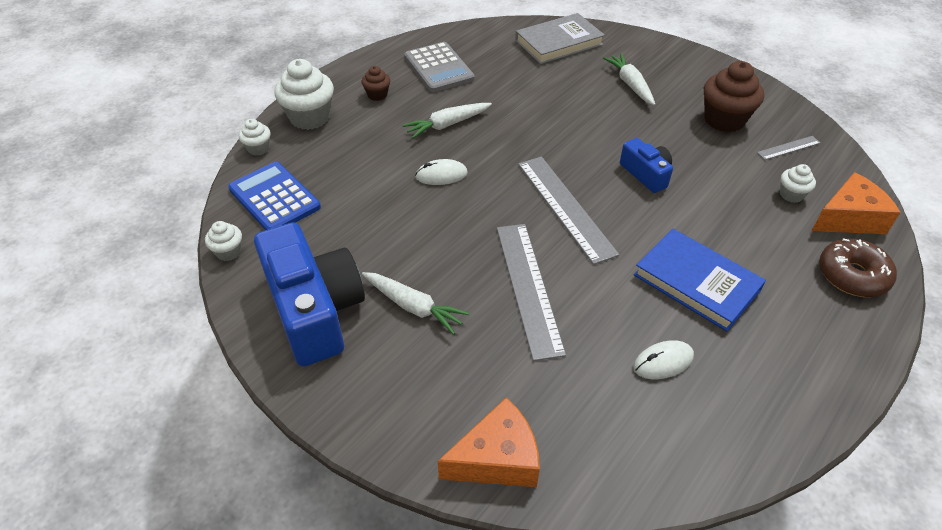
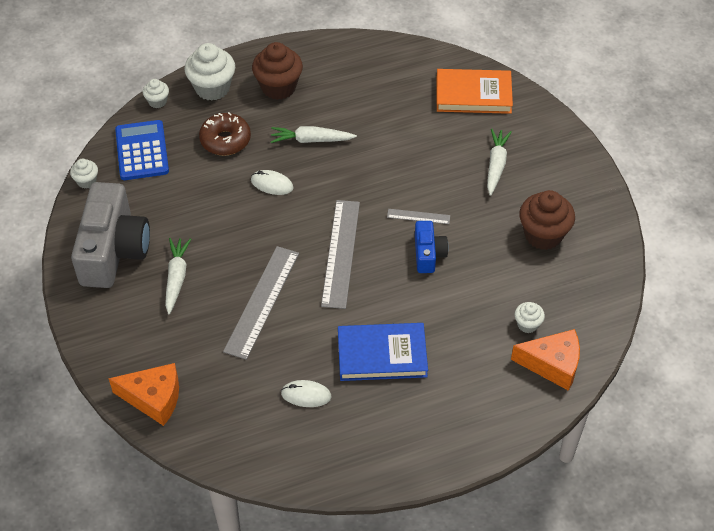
camera: 30 degrees right, 5 degrees up
blue camera [254,222,365,366] -> grey camera [71,182,150,288]
brown cupcake [362,66,390,101] -> brown cupcake [252,42,303,100], size x1.93
white carrot [362,272,469,335] -> white carrot turned 150 degrees counterclockwise [165,238,191,315]
grey calculator [404,42,475,92] -> none
grey book [515,13,605,64] -> orange book [437,69,513,114]
blue book [634,229,766,331] -> blue book turned 75 degrees counterclockwise [338,323,428,381]
grey ruler [757,136,820,160] -> grey ruler moved to [387,209,450,224]
brown donut [819,238,897,297] -> brown donut moved to [199,112,251,156]

